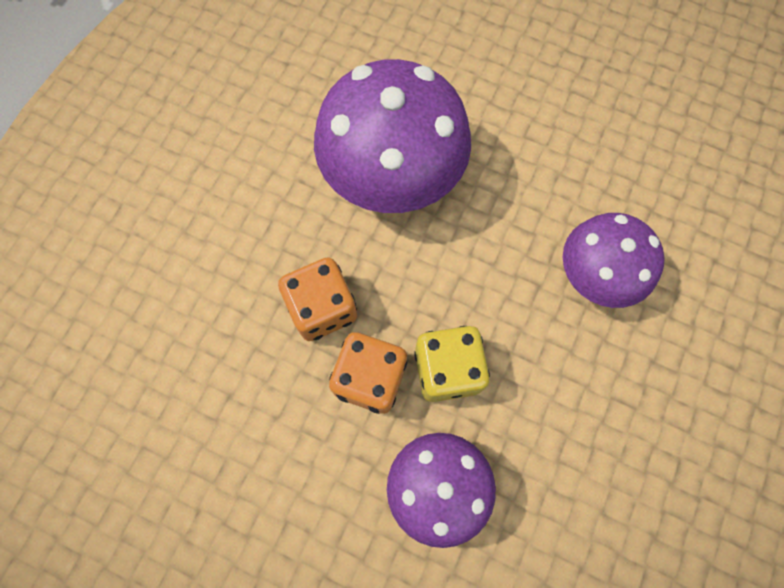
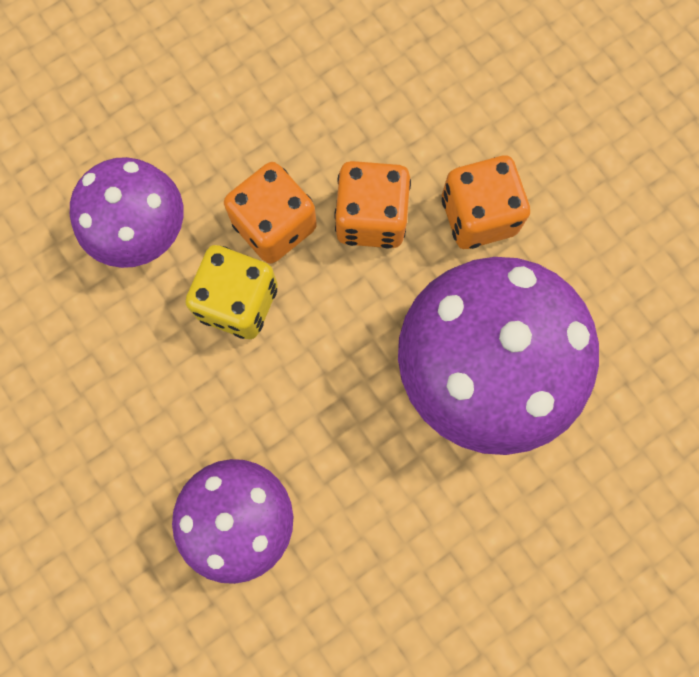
camera: 120 degrees right, 5 degrees up
none -> orange dice [442,156,530,249]

